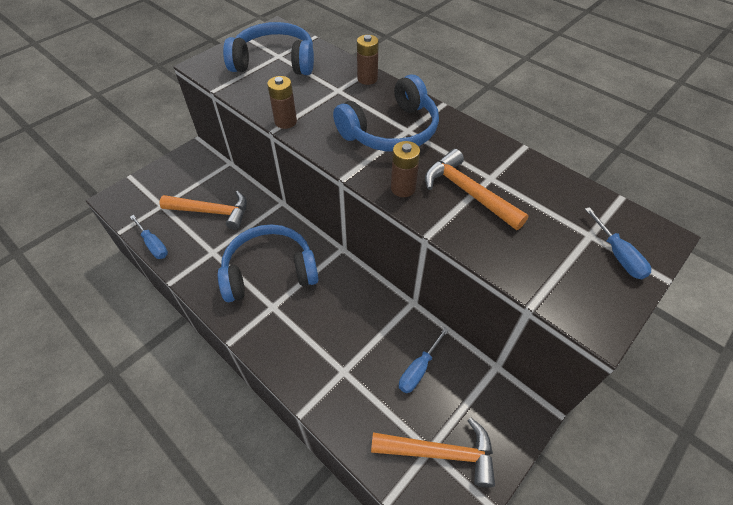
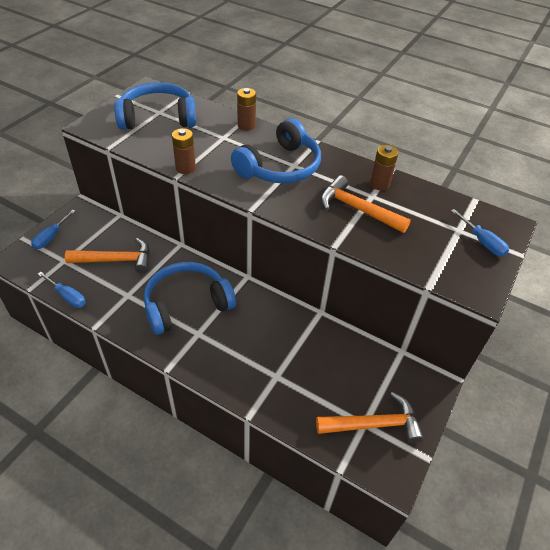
camera: 15 degrees left, 5 degrees down
brown battery [391,141,420,197] -> brown battery moved to [370,145,398,191]
blue screwdriver [399,327,449,393] -> blue screwdriver moved to [31,210,75,249]

